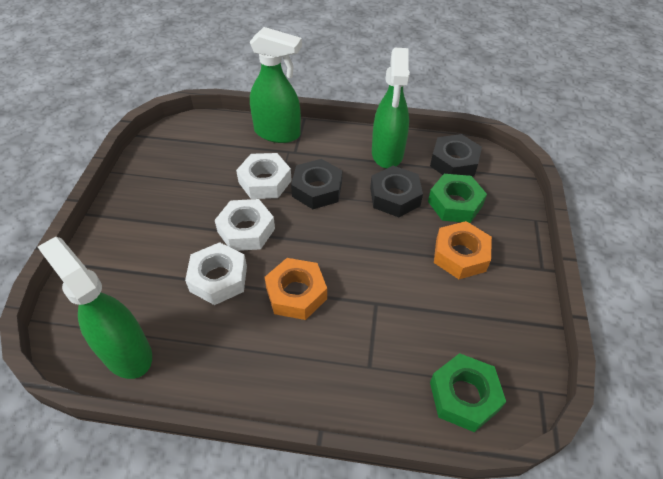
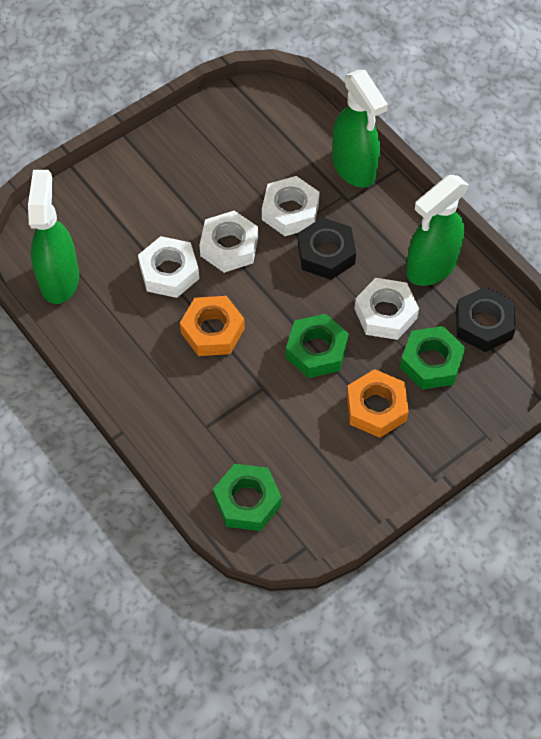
camera: 45 degrees right, 10 degrees up
black nut [370,166,423,217] -> white nut [354,278,419,340]
none -> green nut [286,314,349,378]

